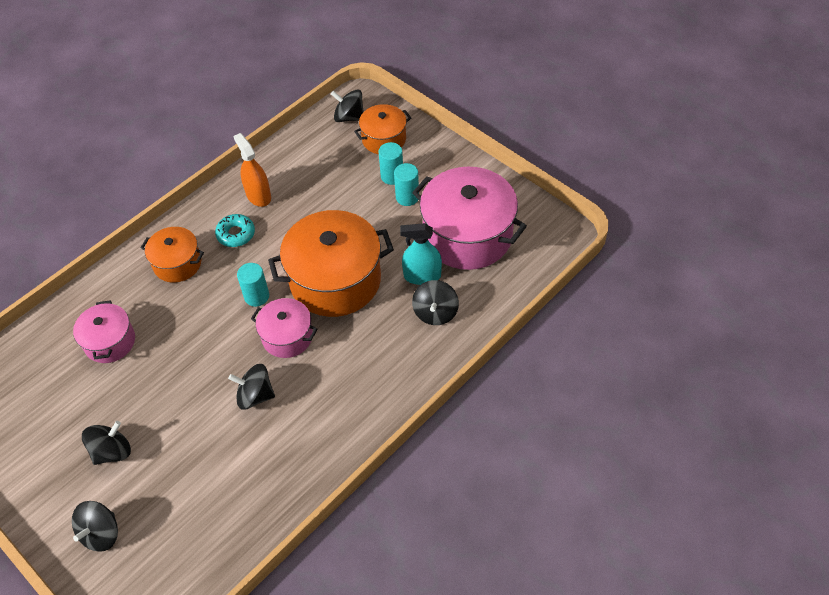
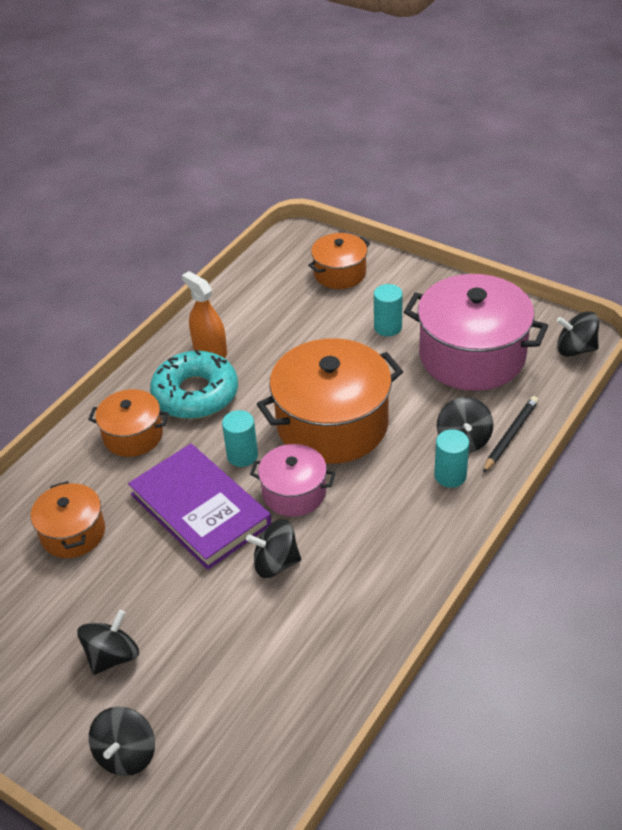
camera: 10 degrees left, 10 degrees down
pink pot [73,300,135,363] -> orange pot [31,481,105,558]
turquoise donut [215,214,255,247] -> turquoise donut [150,350,238,419], size x1.82
black spinning top [331,89,364,122] -> black spinning top moved to [557,311,599,357]
turquoise cylinder [379,142,403,185] -> turquoise cylinder moved to [434,429,469,488]
turquoise spray bottle [400,223,442,285] -> none
none -> purple book [128,444,271,570]
none -> black pencil [483,396,539,473]

